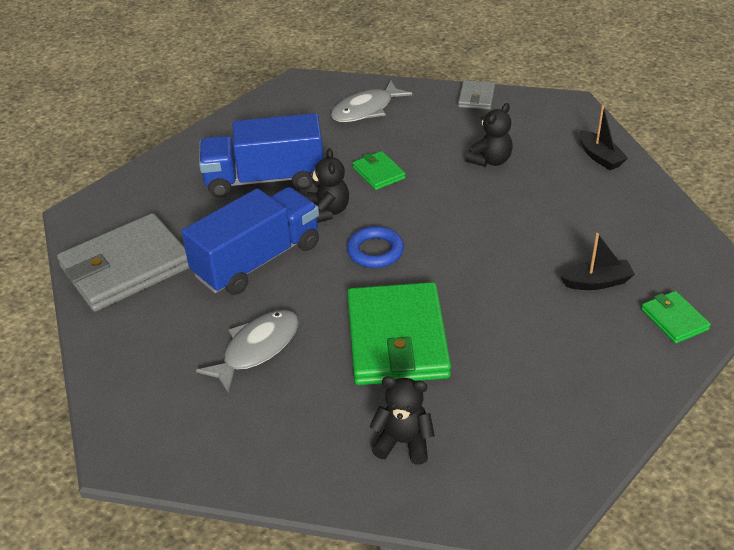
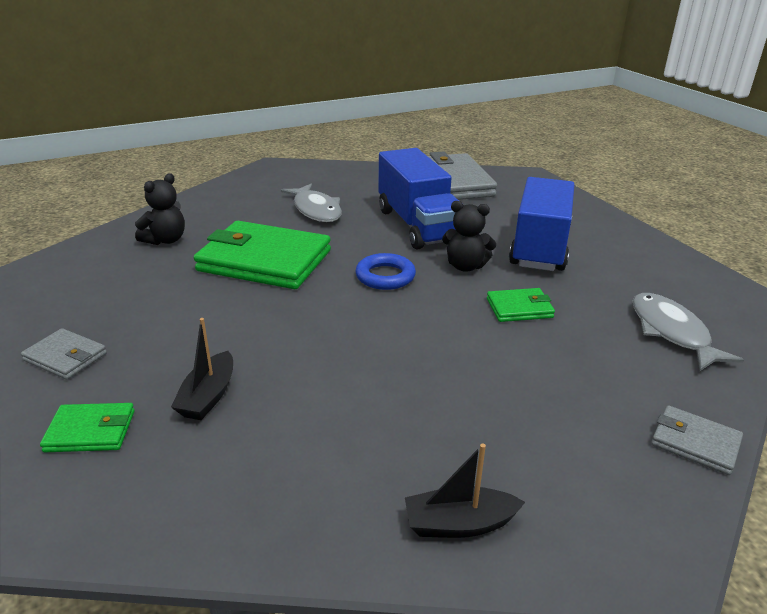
camera: 110 degrees right, 10 degrees down
black teddy bear [466,103,513,167] -> none
none -> grey wallet [21,328,107,380]

